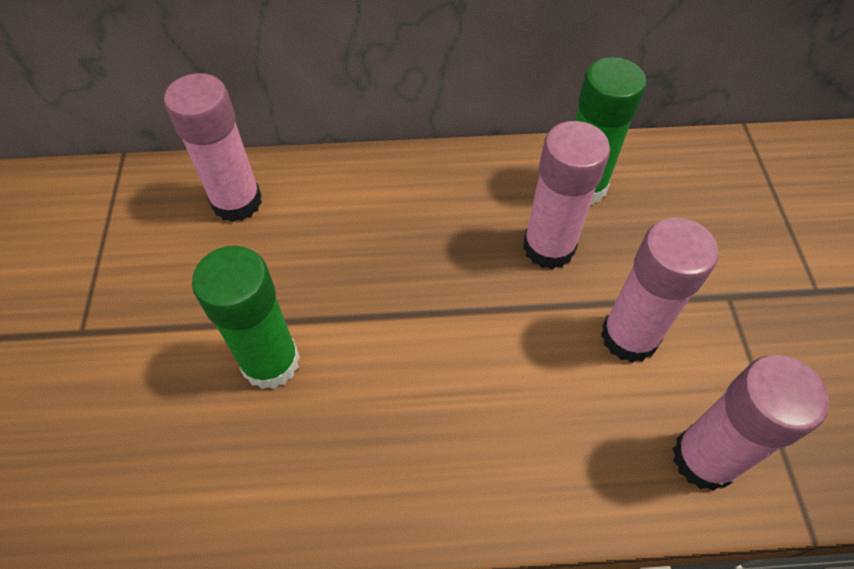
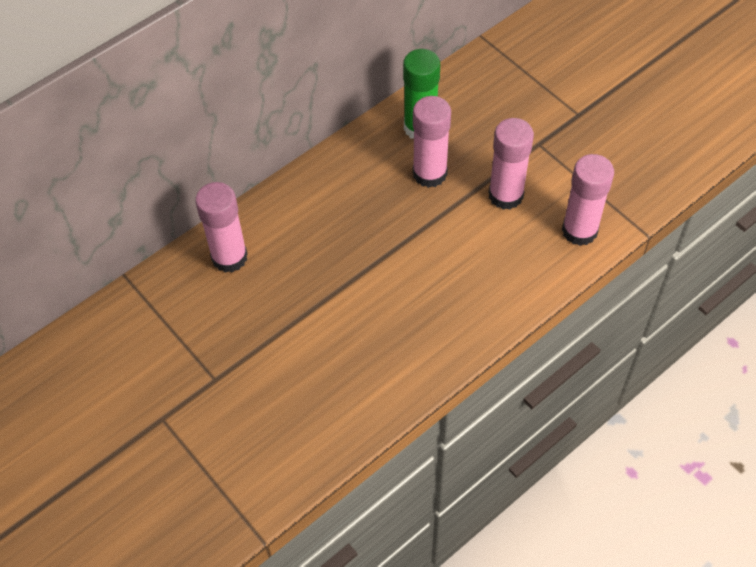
camera: 35 degrees left, 0 degrees up
green glue stick [192,246,300,389] -> none

